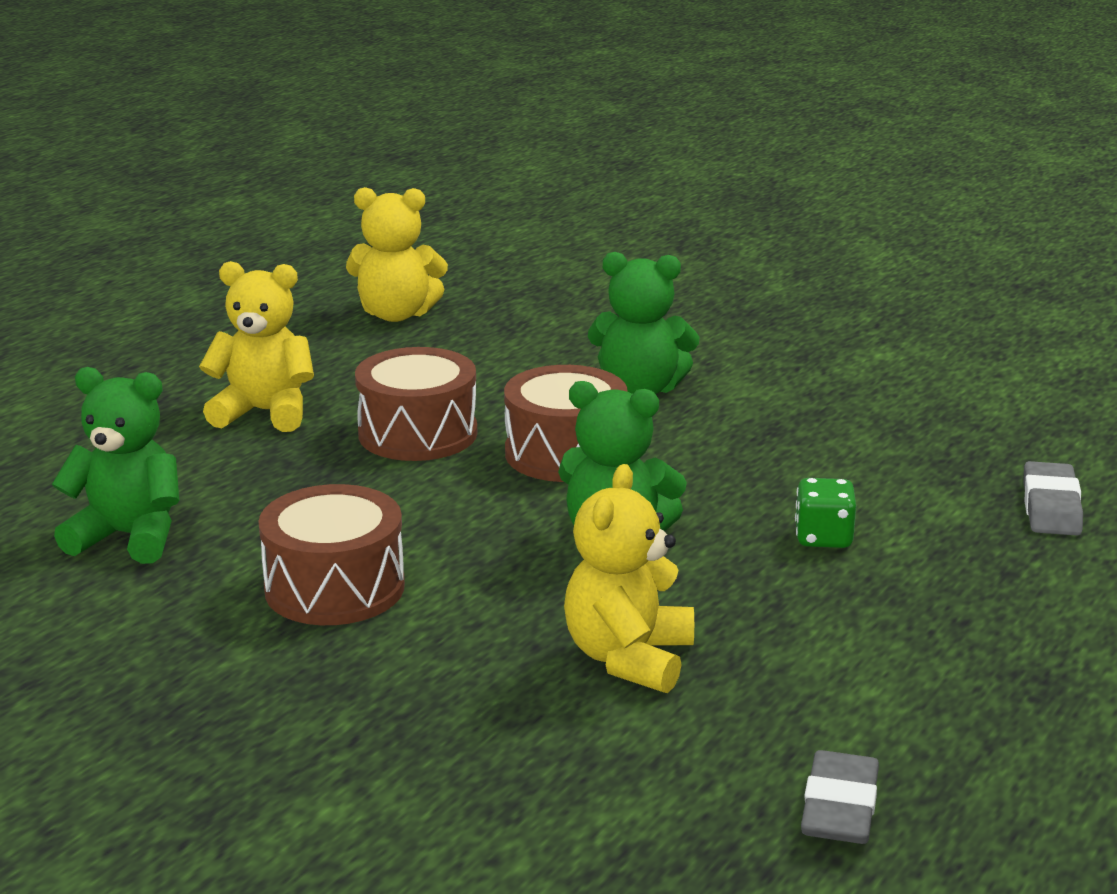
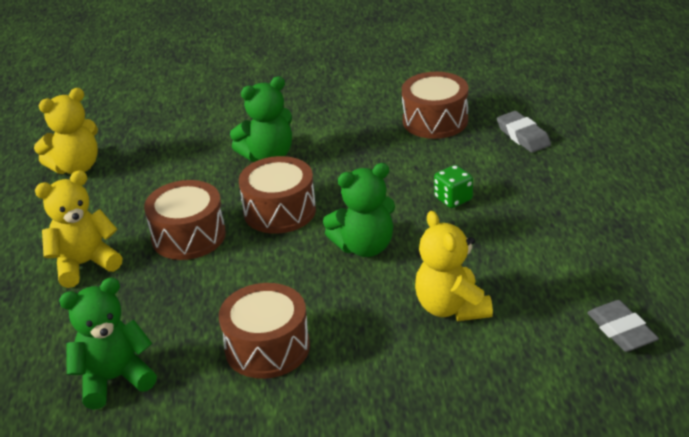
camera: 35 degrees left, 10 degrees up
none -> brown drum [402,72,469,139]

